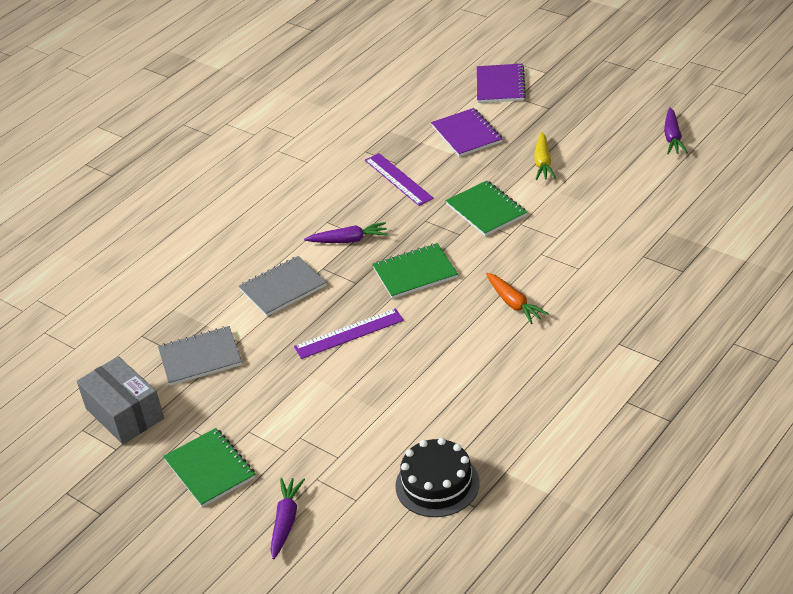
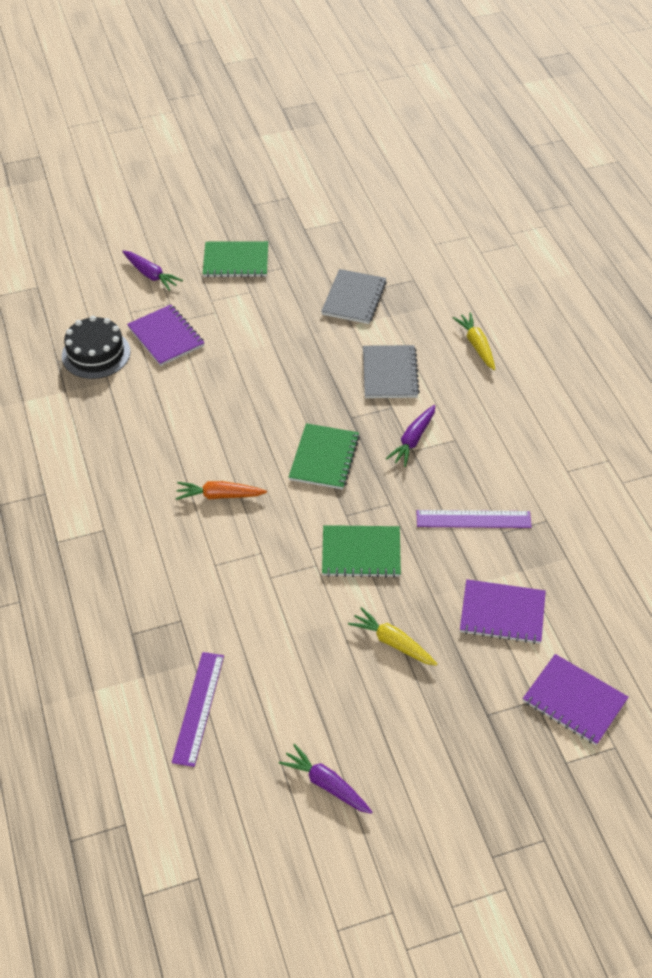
camera: 120 degrees right, 10 degrees up
grey box [77,356,164,444] -> none
purple ruler [294,308,404,359] -> purple ruler moved to [172,652,224,767]
none -> purple notebook [127,305,205,366]
none -> yellow carrot [453,312,495,370]

